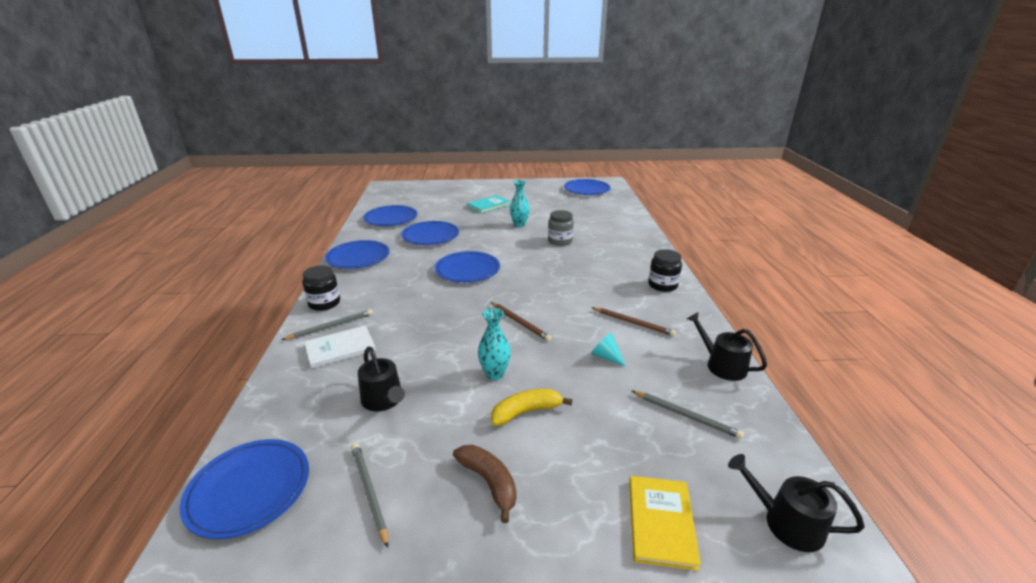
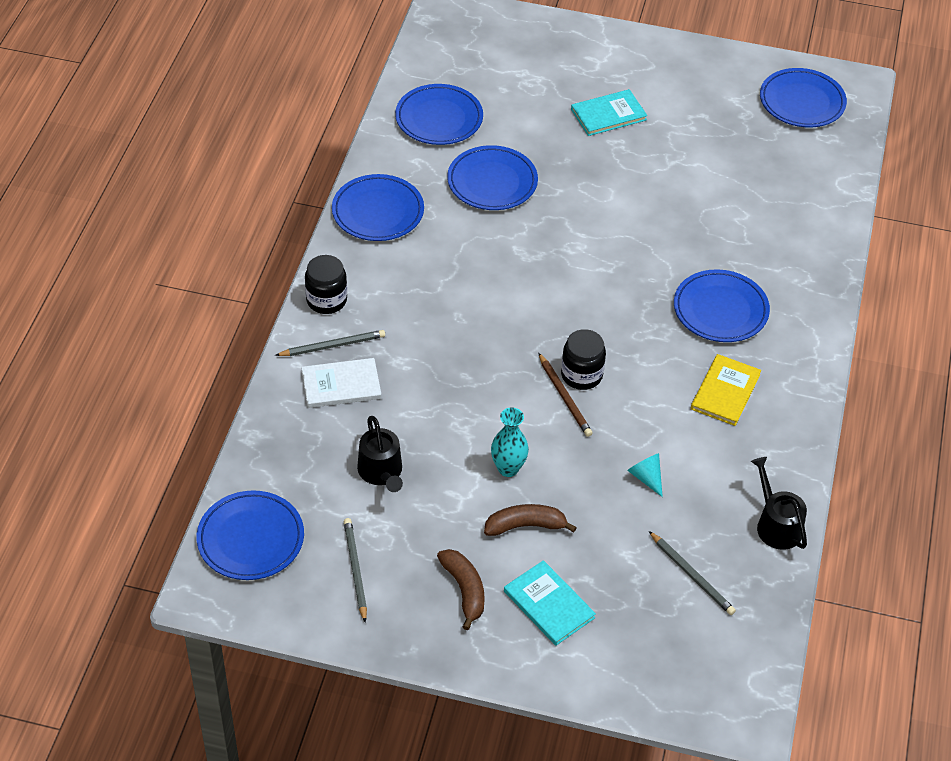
camera: 15 degrees right, 20 degrees up
blue plate [435,251,500,283] -> blue plate moved to [674,269,770,342]
yellow banana [491,389,573,426] -> brown banana [484,504,577,536]
turquoise vase [510,180,530,227] -> none
grey jar [548,210,574,246] -> none
brown pencil [591,307,676,336] -> none
yellow book [629,476,701,571] -> yellow book moved to [691,354,761,426]
black jar [648,249,682,292] -> black jar moved to [561,329,606,390]
black watering can [728,454,865,552] -> none
none -> turquoise book [504,560,596,646]

